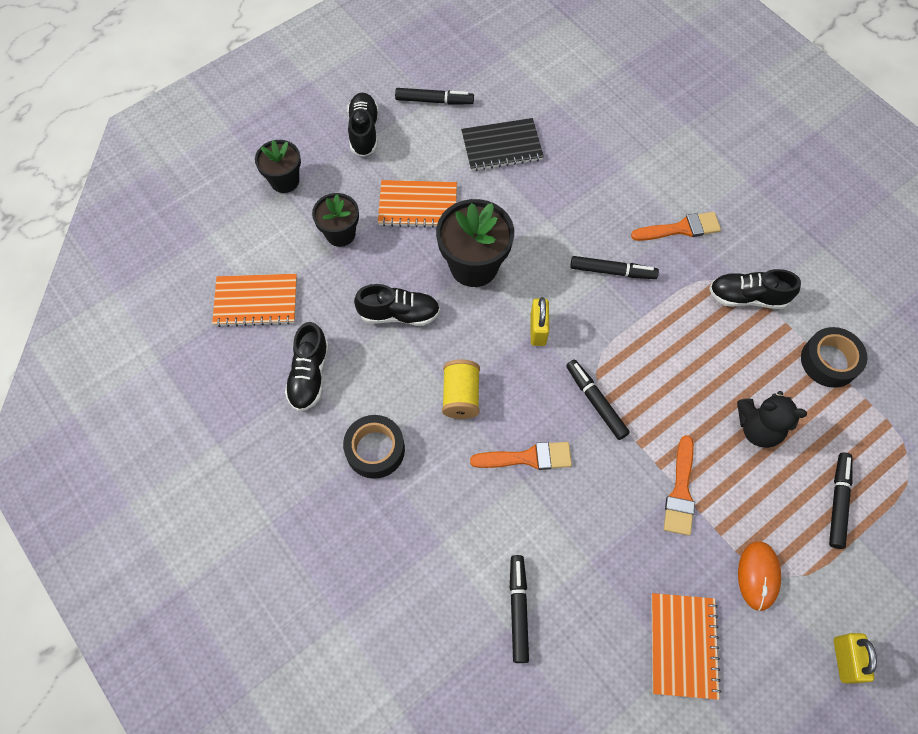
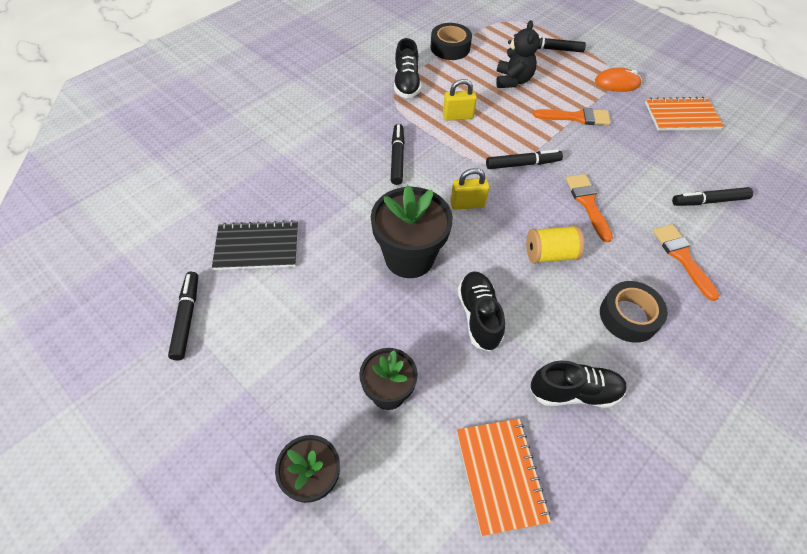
camera: 100 degrees left, 10 degrees down
black shoe [347,93,379,157] -> none
orange notebook [378,180,457,228] -> none
black notebook [461,118,544,171] -> black notebook turned 75 degrees counterclockwise [212,220,298,270]
black marker [566,360,630,440] -> black marker turned 150 degrees counterclockwise [486,149,563,169]
orange brush [631,212,721,241] -> orange brush moved to [653,224,719,301]
yellow padlock [834,633,877,683] -> yellow padlock moved to [443,79,477,121]

